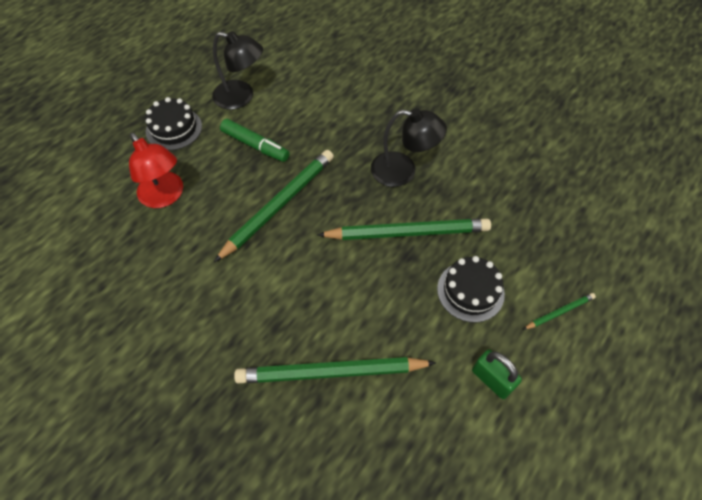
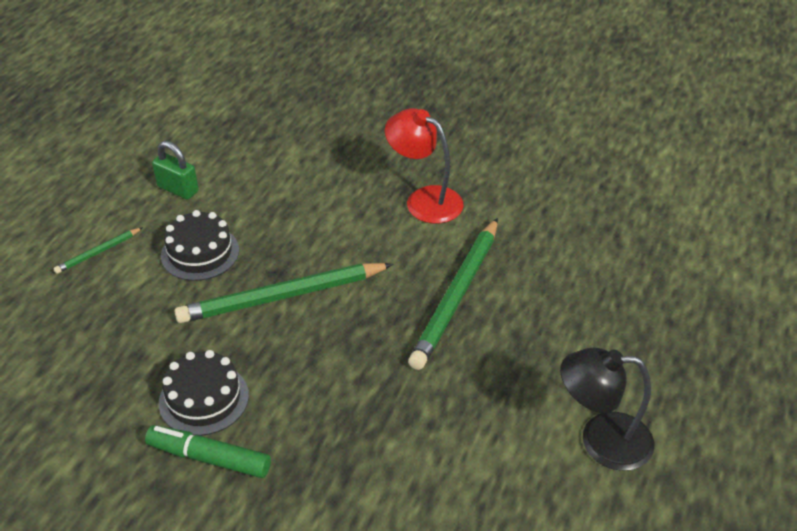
camera: 165 degrees right, 15 degrees down
red lamp [129,133,183,208] -> red lamp moved to [385,108,464,224]
black cake [145,97,202,150] -> black cake moved to [159,350,249,436]
green marker [220,119,290,162] -> green marker moved to [145,425,271,478]
green pencil [234,357,436,384] -> none
black lamp [371,108,447,187] -> none

